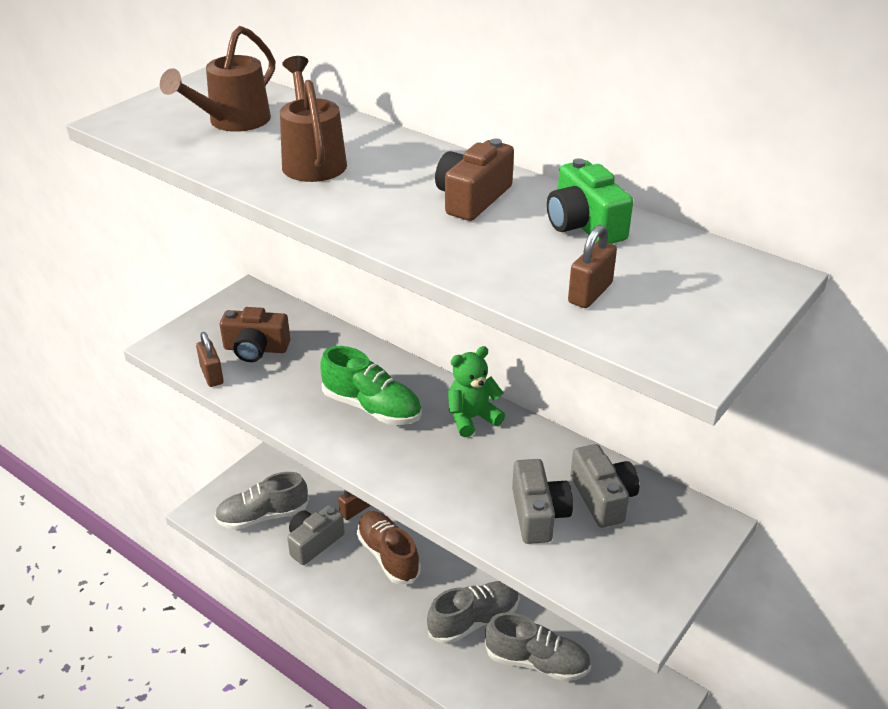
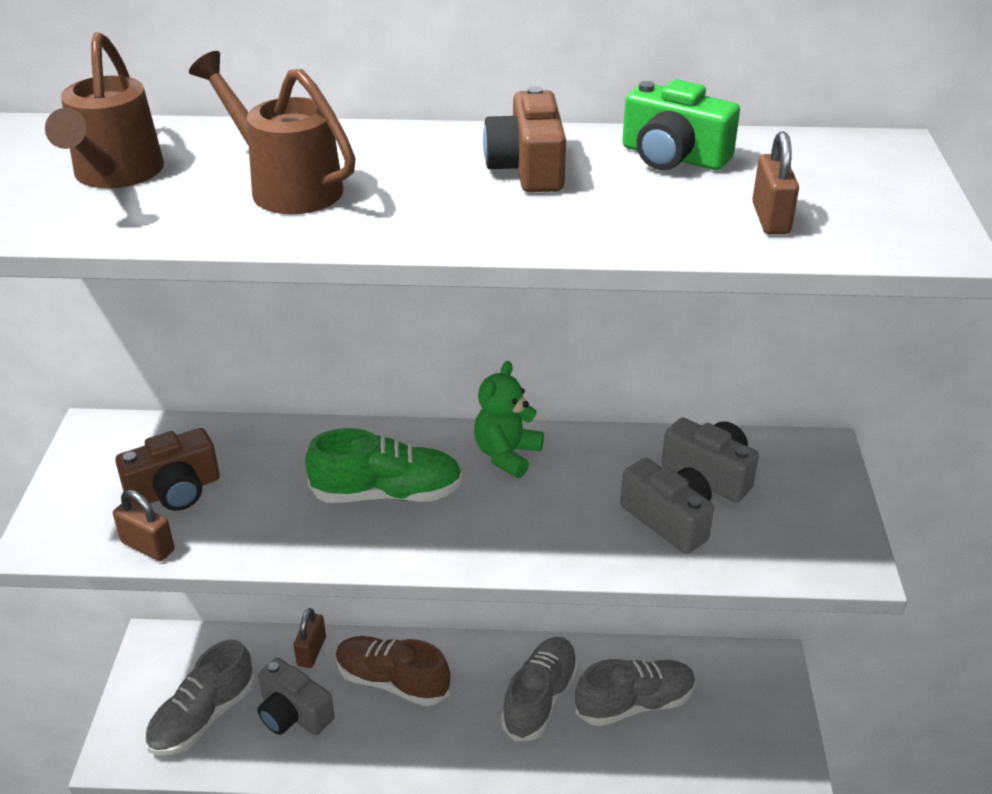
camera: 35 degrees left, 0 degrees up
grey camera [287,505,345,565] -> grey camera turned 60 degrees counterclockwise [257,658,335,735]

